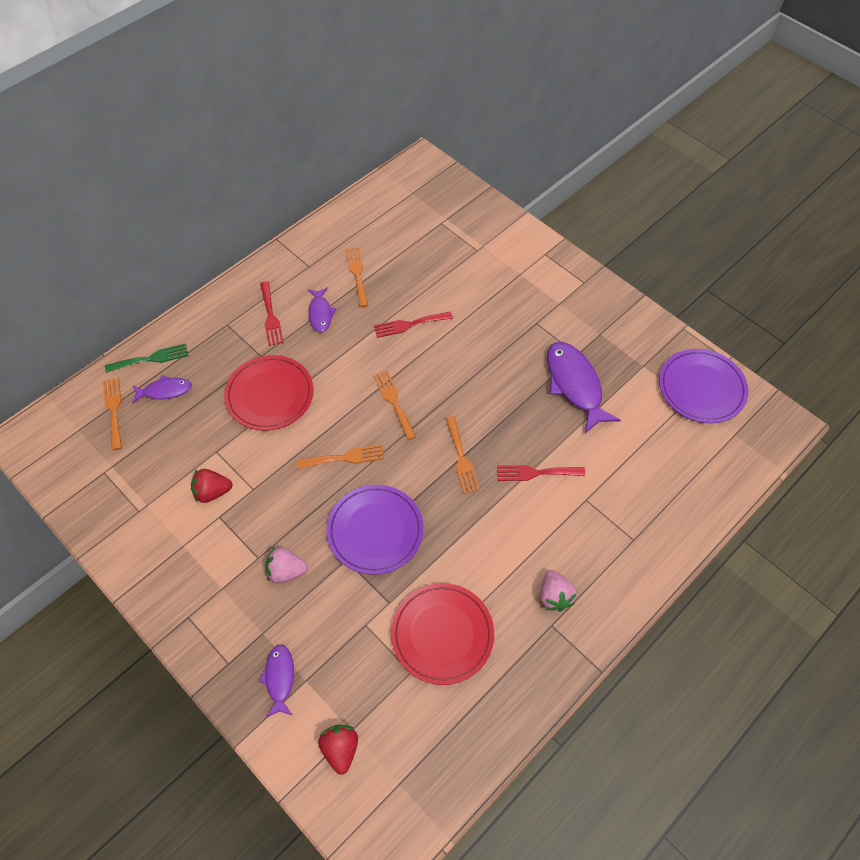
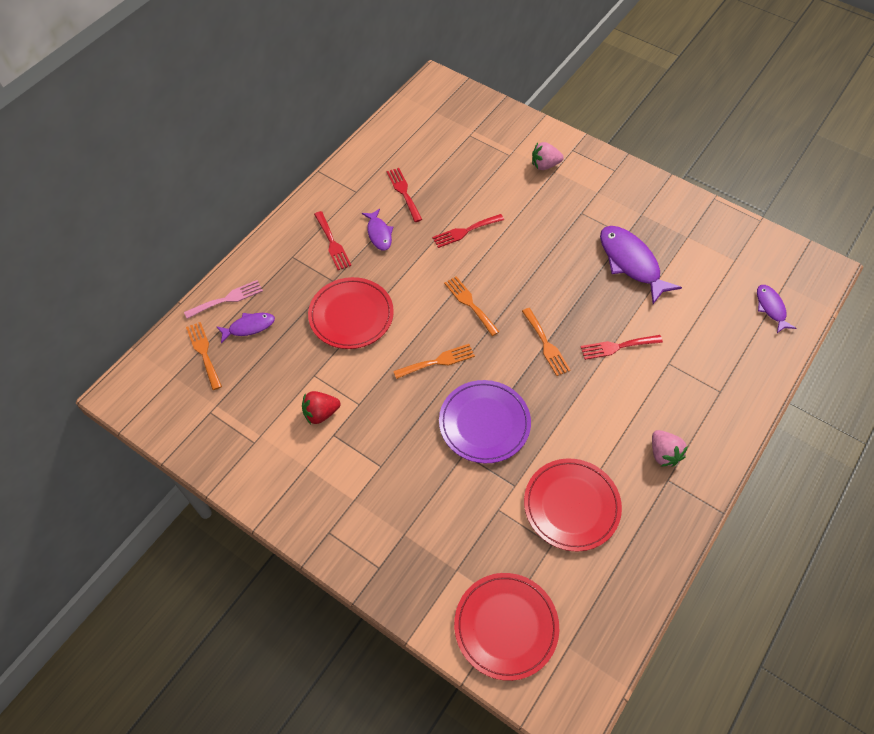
camera: 10 degrees left, 0 degrees up
green fork [105,343,189,373] -> pink fork [184,280,263,319]
purple fish [259,644,294,717] -> purple fish moved to [757,285,796,333]
pink strawberry [265,547,308,583] -> pink strawberry moved to [532,142,564,170]
red strawberry [318,724,358,775] -> red plate [454,573,559,681]
orange fork [345,247,368,307] -> red fork [386,168,422,222]
purple plate [659,349,748,423] -> none

